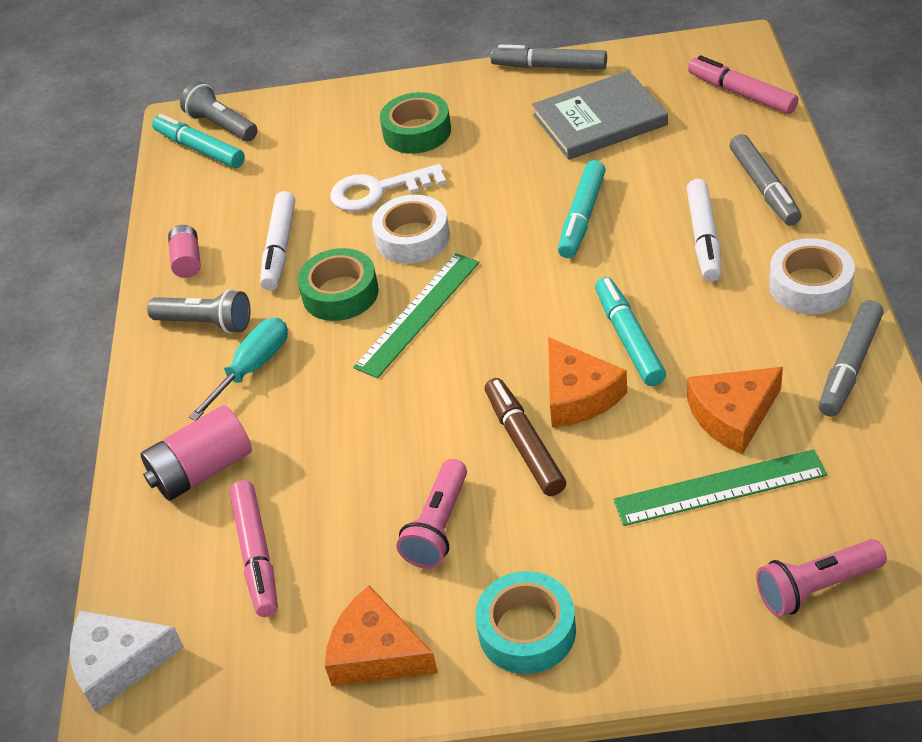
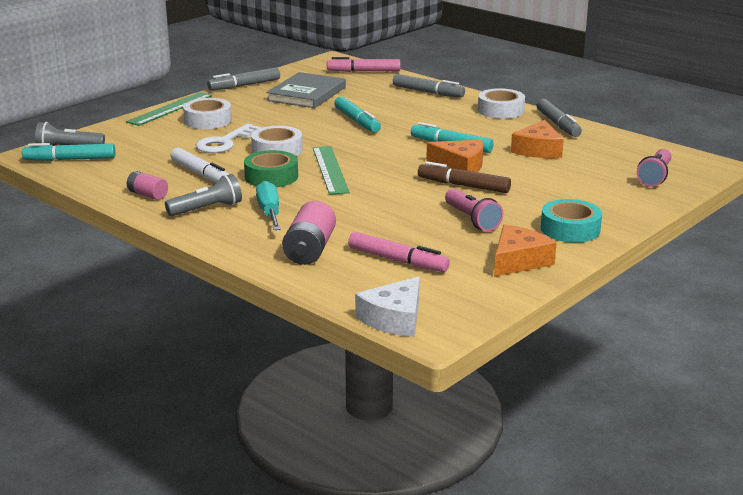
camera: 50 degrees left, 20 degrees down
orange cheese [325,585,438,686] -> orange cheese turned 150 degrees clockwise [494,225,556,277]
green tape [380,92,451,154] -> white tape [183,98,232,129]
green ruler [613,449,827,526] -> green ruler moved to [126,92,212,126]
white marker [686,179,722,282] -> none

